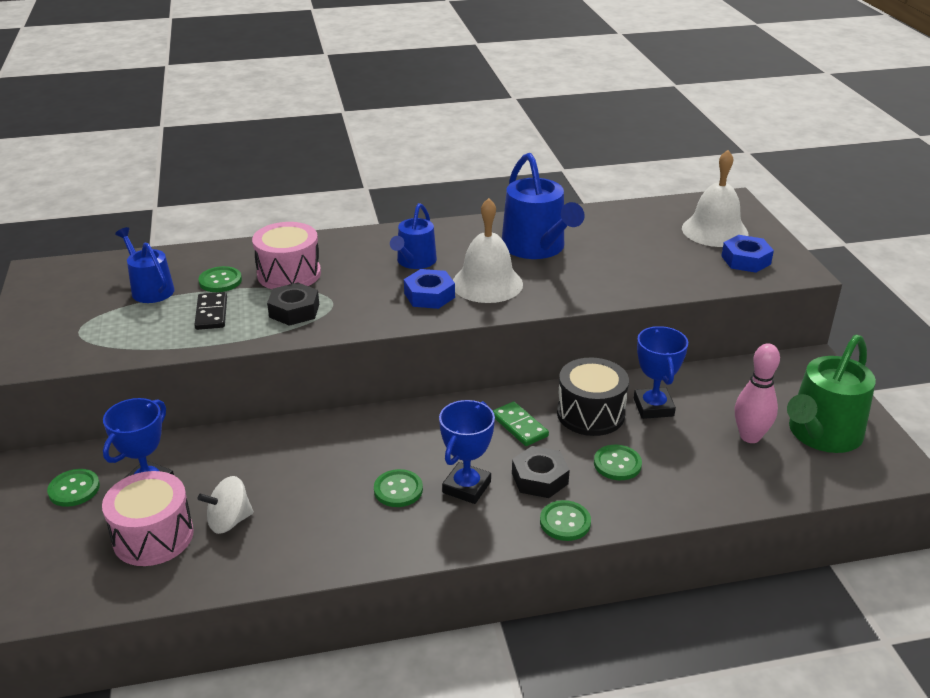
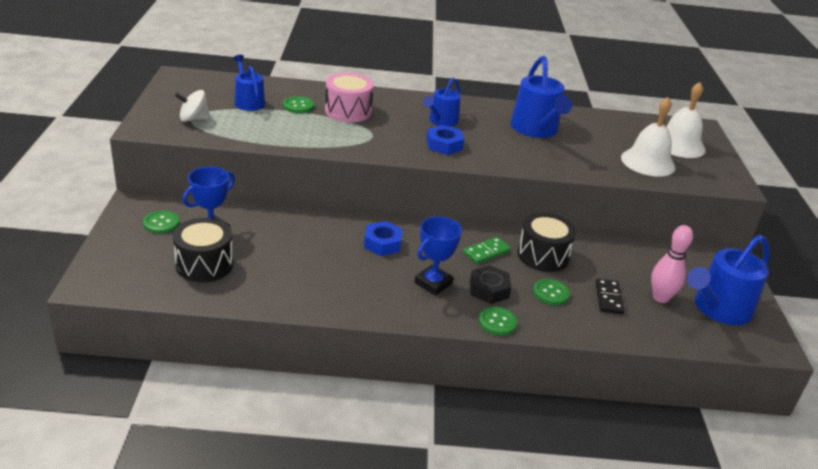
camera: 10 degrees right, 0 degrees up
pink drum [102,471,194,566] -> black drum [173,218,233,282]
black domino [194,292,227,330] -> black domino moved to [595,279,625,314]
white spinning top [198,476,254,534] -> white spinning top moved to [175,90,210,122]
black nut [267,282,319,326] -> none
green button [374,469,423,507] -> none
white bell [453,198,523,303] -> white bell moved to [621,97,675,177]
green domino [493,402,549,446] -> green domino turned 75 degrees clockwise [463,237,511,264]
blue trophy [634,326,688,419] -> none
blue nut [721,235,774,273] -> blue nut moved to [364,221,402,256]
green watering can [787,335,876,453] -> blue watering can [687,235,770,325]

